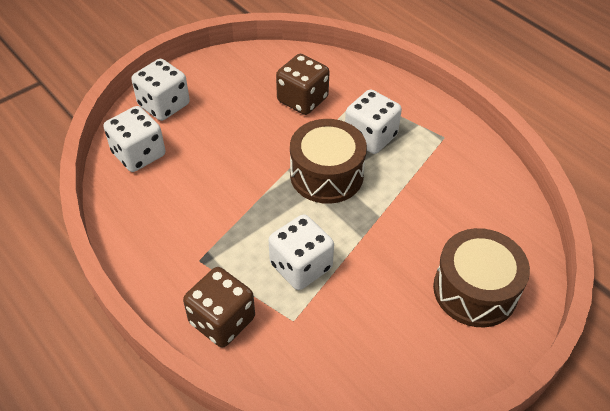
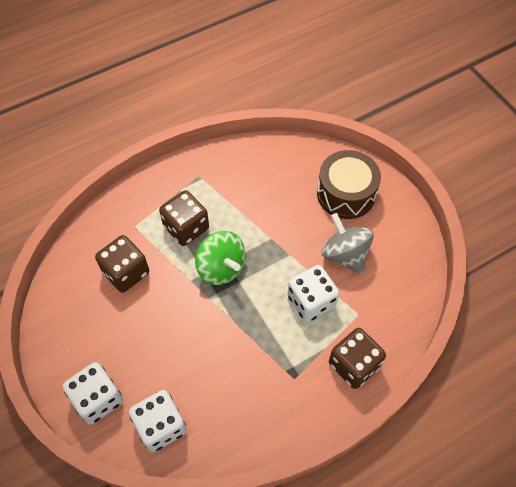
camera: 80 degrees left, 10 degrees up
brown drum [290,119,367,204] -> green spinning top [195,231,246,285]
white dice [345,89,402,154] -> brown dice [159,190,209,246]
none -> grey spinning top [322,213,374,274]

